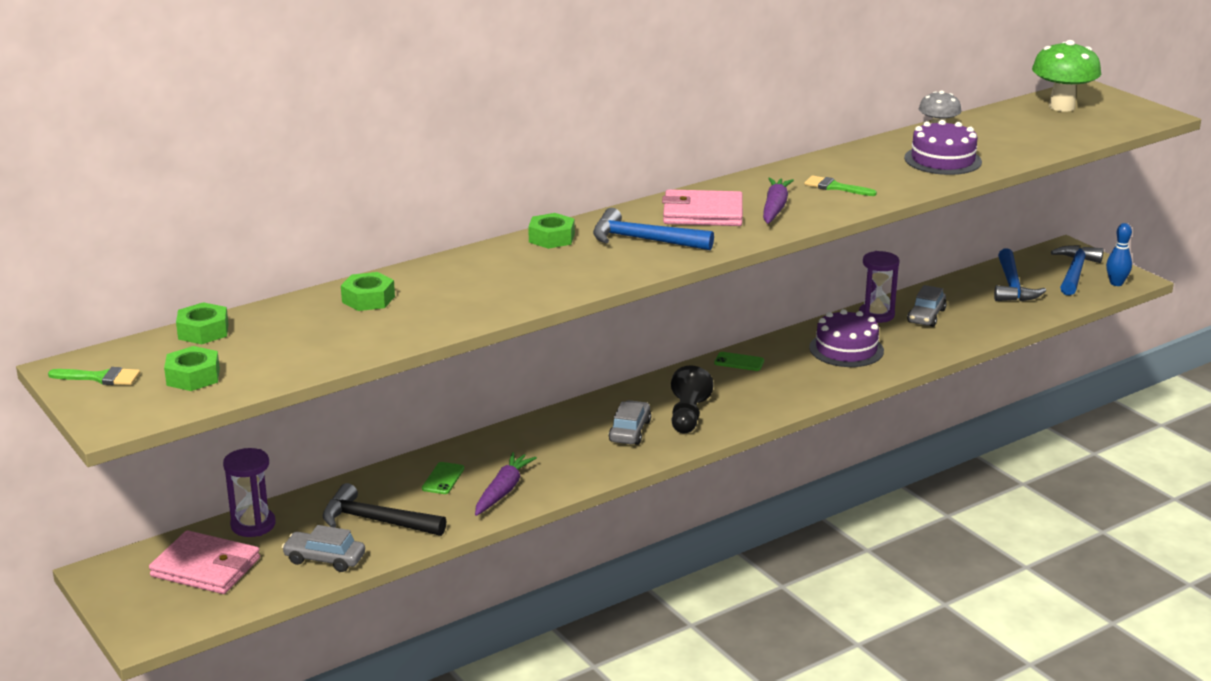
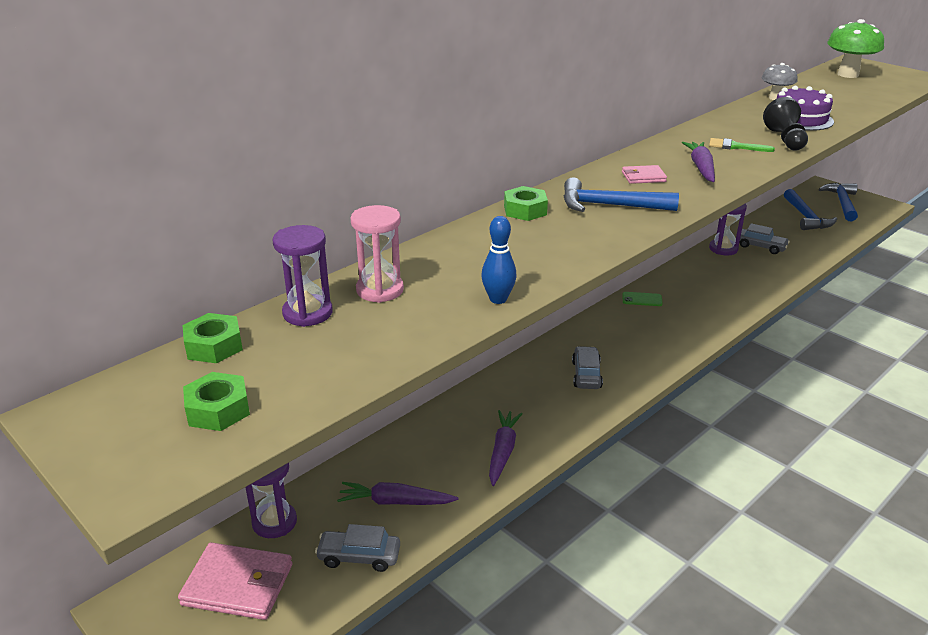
camera: 10 degrees left, 5 degrees up
green brush [48,367,140,385] -> none
black hammer [323,483,446,536] -> purple carrot [337,482,458,505]
green nut [341,272,395,311] -> pink hourglass [350,205,404,303]
green phone [422,462,464,494] -> none
pink wallet [662,189,743,226] -> pink wallet [622,165,667,184], size x0.54
black pawn [671,365,714,433] -> black pawn moved to [763,97,808,151]
purple cake [809,309,884,367] -> none
grey car [907,285,947,327] -> grey car turned 75 degrees counterclockwise [740,223,790,254]
blue bowling pin [1106,223,1132,286] -> blue bowling pin moved to [481,216,517,304]
none -> purple hourglass [272,225,333,327]

